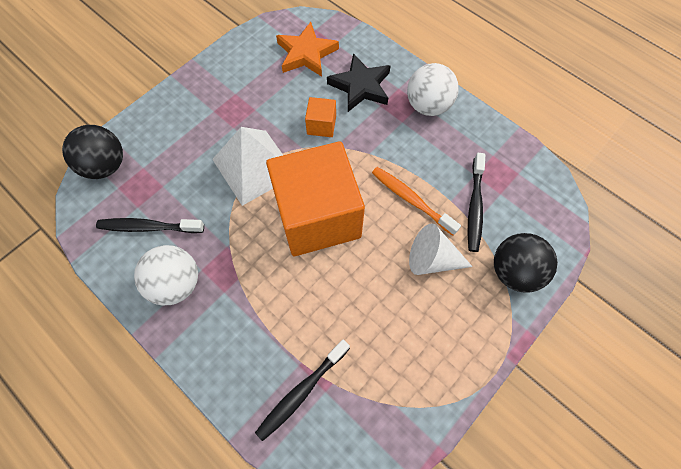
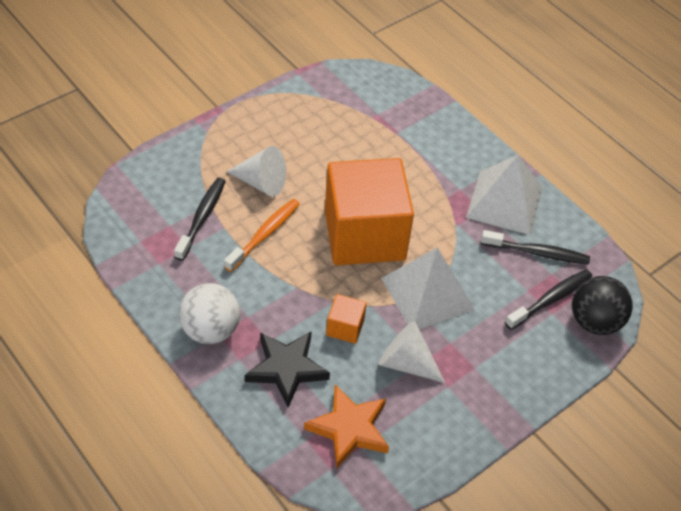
camera: 175 degrees left, 15 degrees down
white ball [134,245,198,305] -> white pyramid [466,155,542,235]
black toothbrush [255,339,350,441] -> black toothbrush moved to [505,269,592,330]
orange toothbrush [372,167,461,236] -> orange toothbrush turned 105 degrees counterclockwise [224,199,300,272]
black ball [494,233,558,293] -> none
none -> white cone [379,321,445,383]

